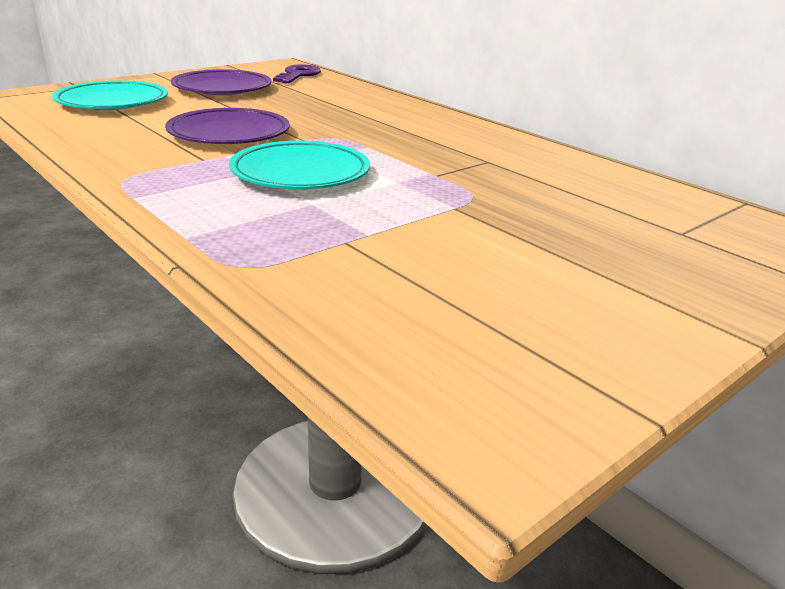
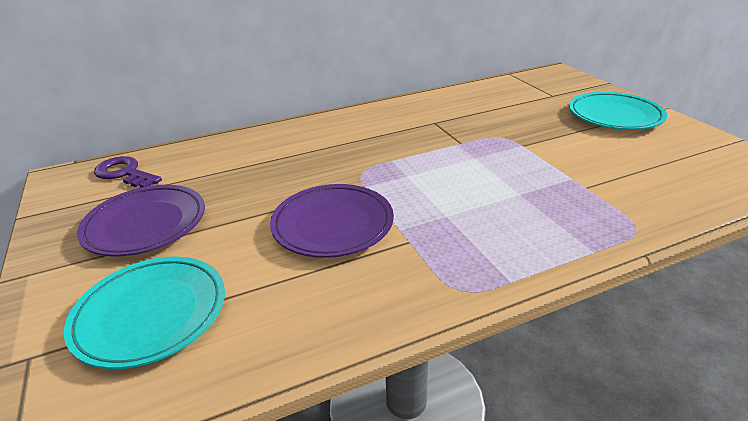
camera: 70 degrees left, 5 degrees up
turquoise plate [229,141,370,189] -> turquoise plate moved to [569,92,667,130]

